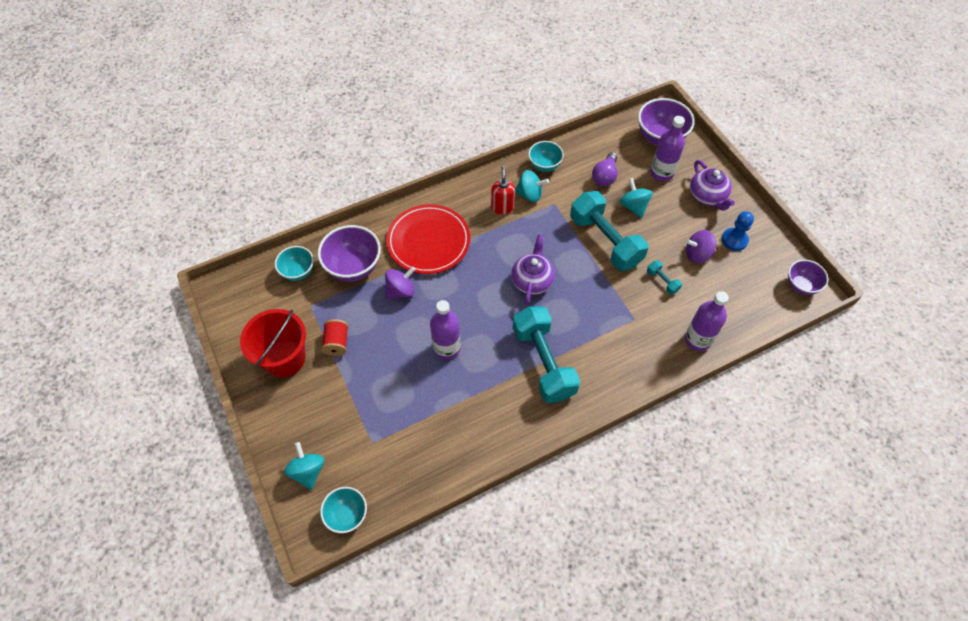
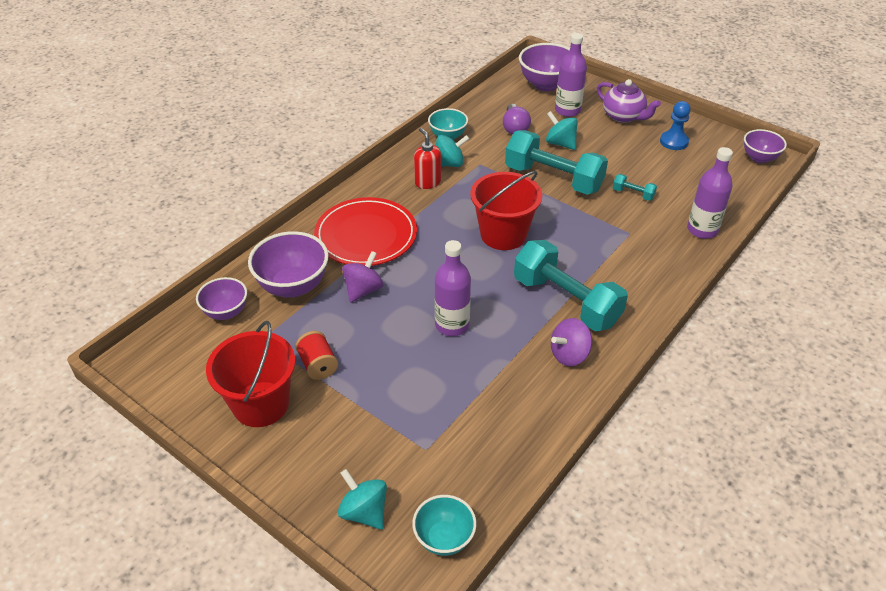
camera: 25 degrees left, 15 degrees down
turquoise bowl [275,246,314,281] -> purple bowl [196,277,247,320]
purple teapot [511,235,555,304] -> red bucket [470,171,542,250]
purple spinning top [686,230,716,264] -> purple spinning top moved to [551,318,592,366]

